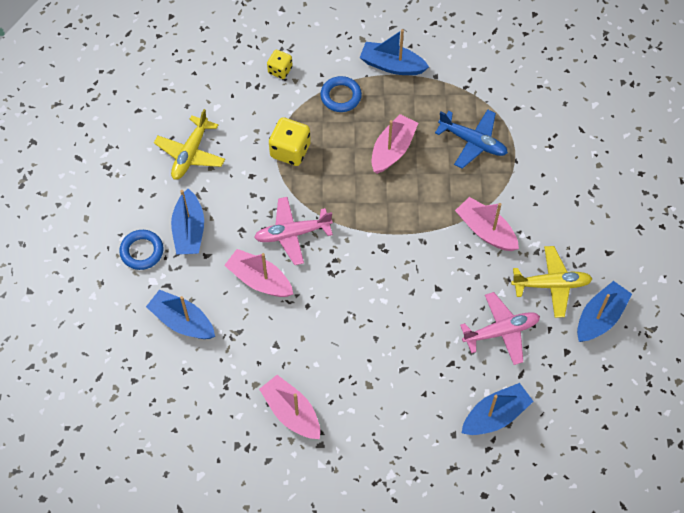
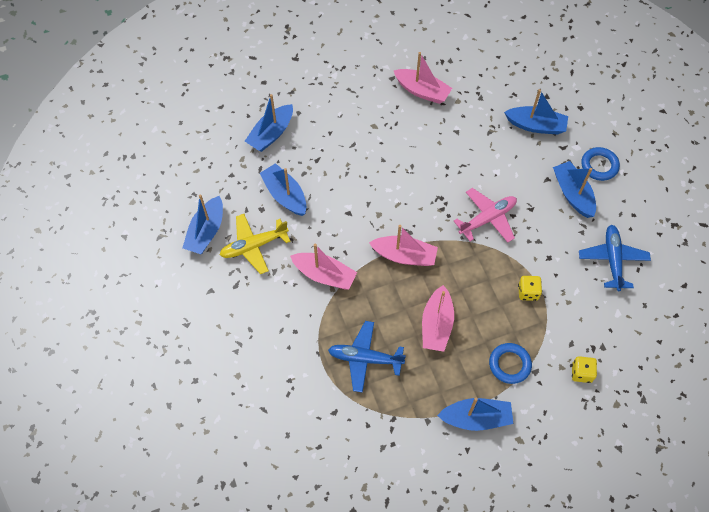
camera: 160 degrees right, 0 degrees up
yellow plane [154,109,225,180] -> blue plane [579,225,651,291]
pink boat [224,249,293,297] -> pink boat moved to [369,225,438,266]
yellow dice [269,117,311,166] -> yellow dice [518,276,542,301], size x0.62
pink plane [460,292,540,365] -> blue boat [260,163,306,216]

